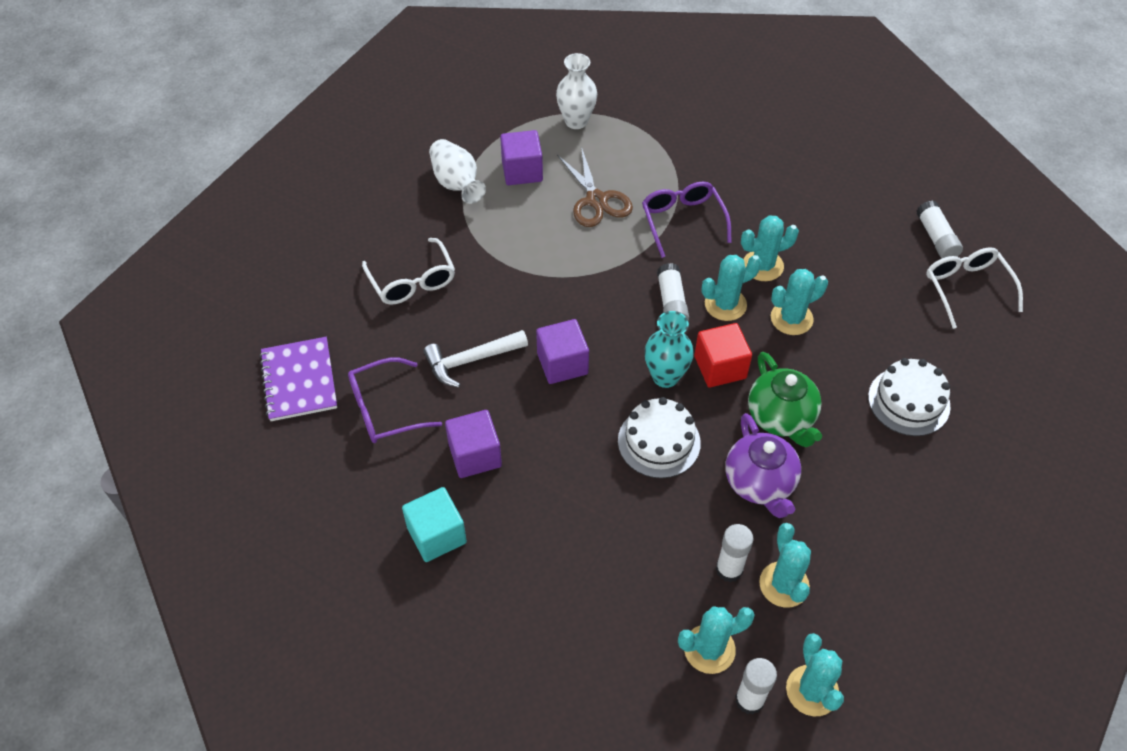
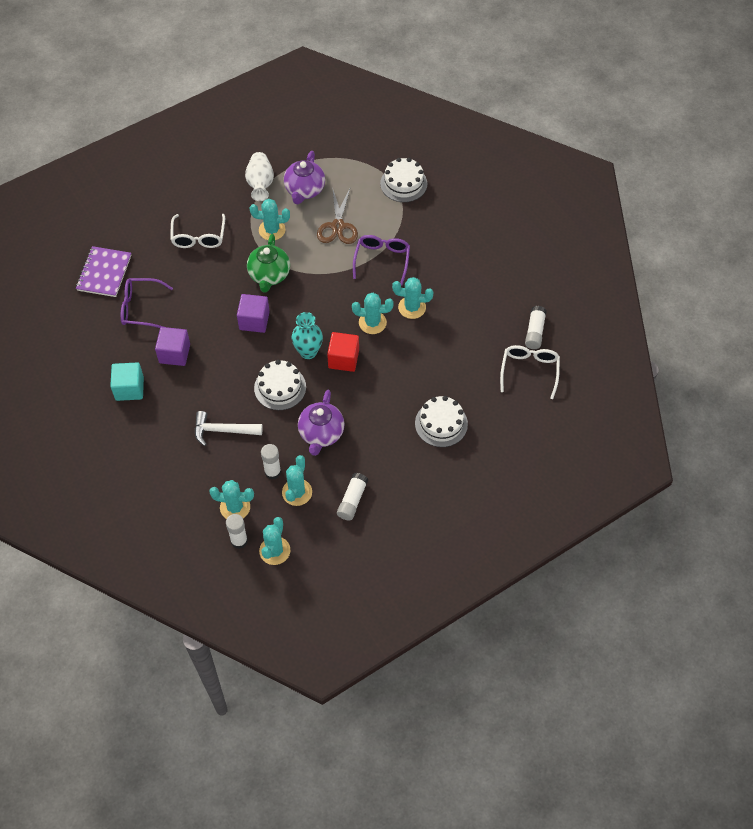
camera: 25 degrees right, 5 degrees up
white hammer [423,330,528,388] -> white hammer moved to [195,411,263,446]
purple cube [500,130,543,185] -> purple teapot [284,151,325,204]
white vase [556,53,597,129] -> none
white glue stick [657,263,689,321] -> white glue stick moved to [337,473,368,521]
green teapot [748,352,822,447] -> green teapot moved to [247,234,290,293]
turquoise cactus [771,269,828,335] -> turquoise cactus moved to [250,199,290,240]
none -> white cake [380,158,427,202]

